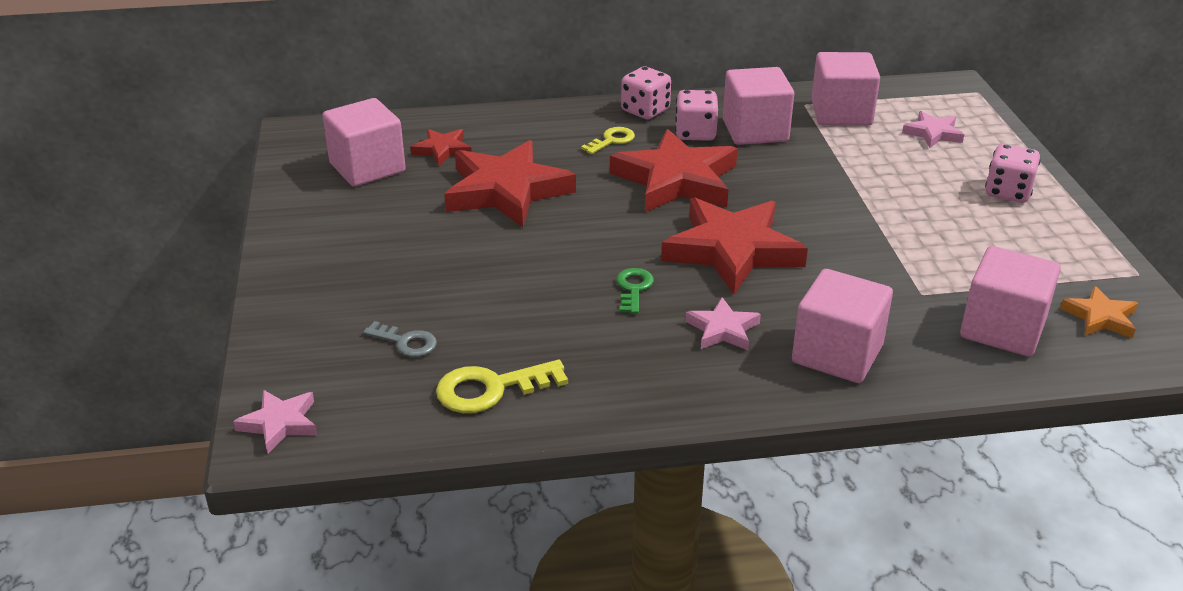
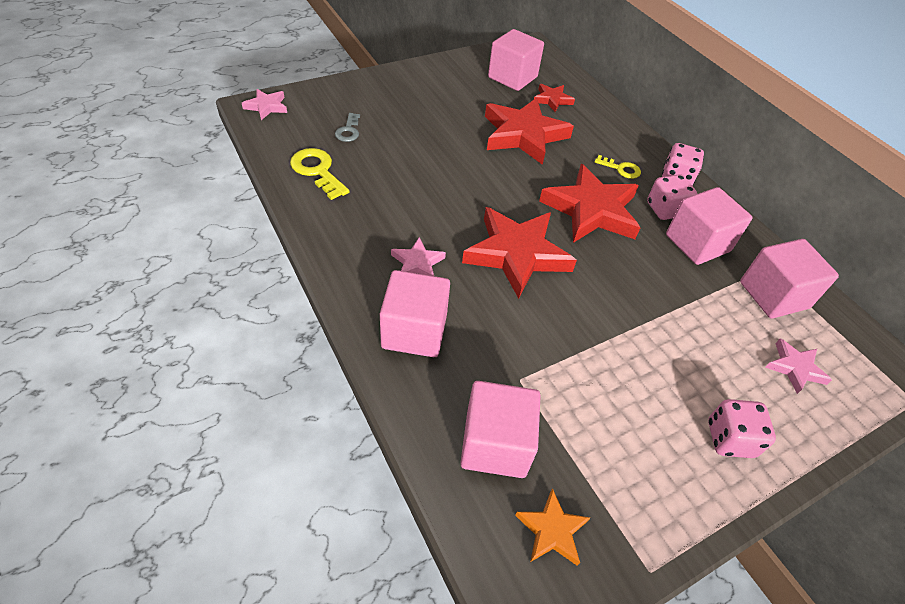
camera: 65 degrees right, 15 degrees up
green key [616,268,654,314] -> none

